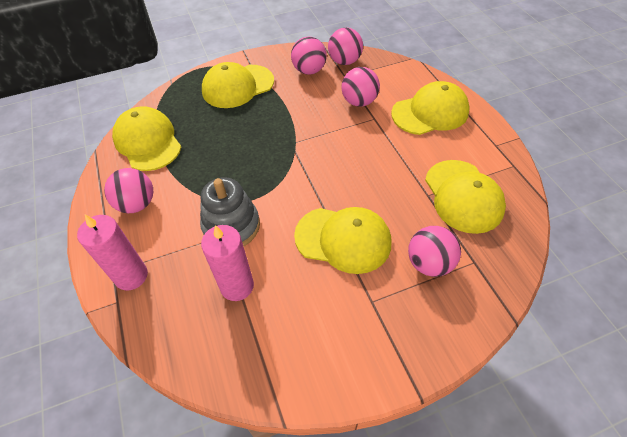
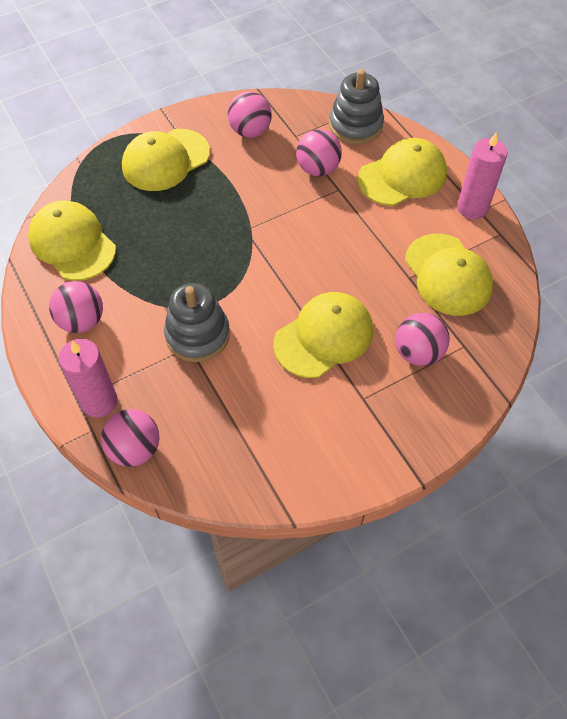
camera: 10 degrees left, 5 degrees up
pink candle [201,225,254,301] -> pink candle moved to [457,132,508,219]
yellow cap [294,207,391,274] -> yellow cap turned 45 degrees counterclockwise [274,292,373,378]
pink ball [328,27,363,65] -> pink ball moved to [101,409,160,467]
none -> grey stacking toy [329,69,384,144]

